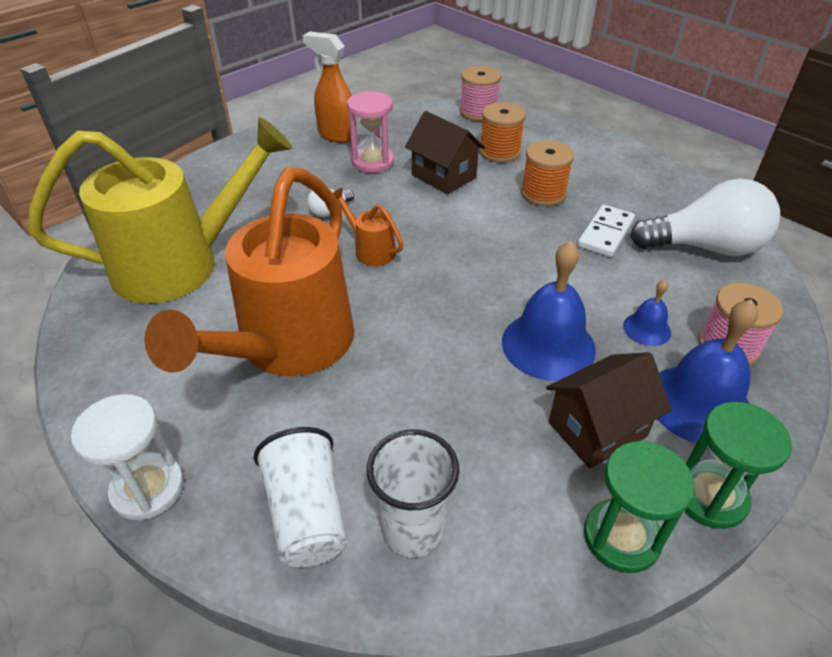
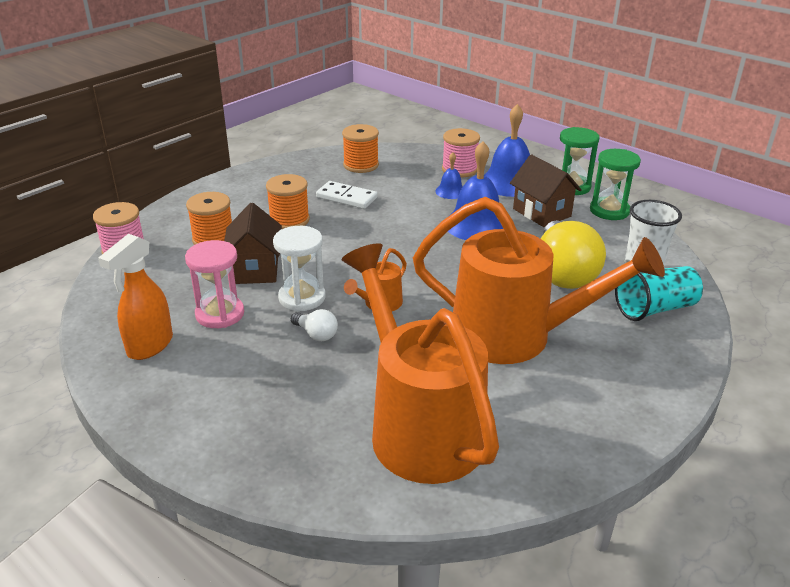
camera: 95 degrees left, 10 degrees down
yellow watering can [28,117,292,304] -> orange watering can [342,243,499,484]
white hourglass [71,394,184,520] -> white hourglass moved to [273,226,326,311]
white cup [254,427,346,567] -> turquoise cup [615,266,703,321]
brown house [405,111,485,194] -> brown house turned 45 degrees counterclockwise [224,203,282,284]
white light bulb [630,179,780,256] -> orange spool [342,124,379,173]
none -> yellow light bulb [541,220,606,289]

